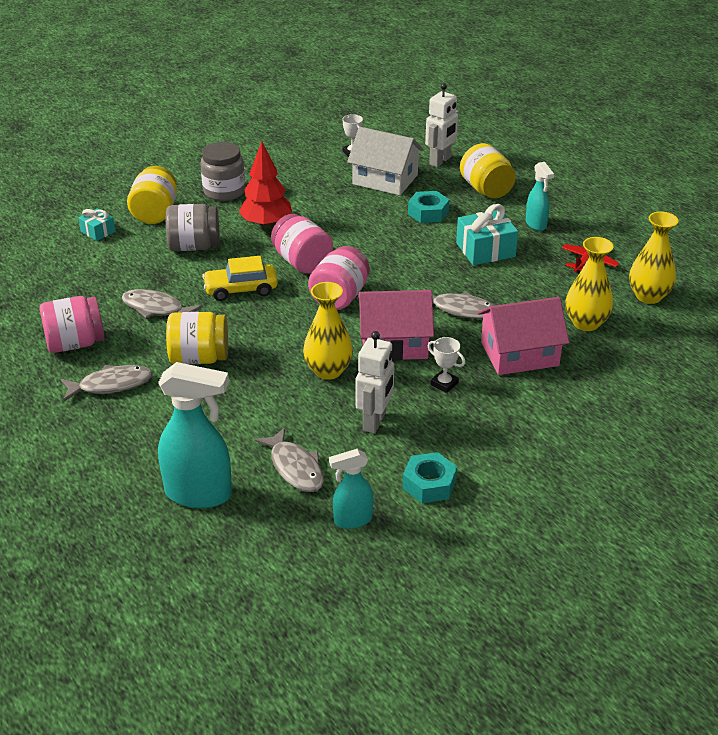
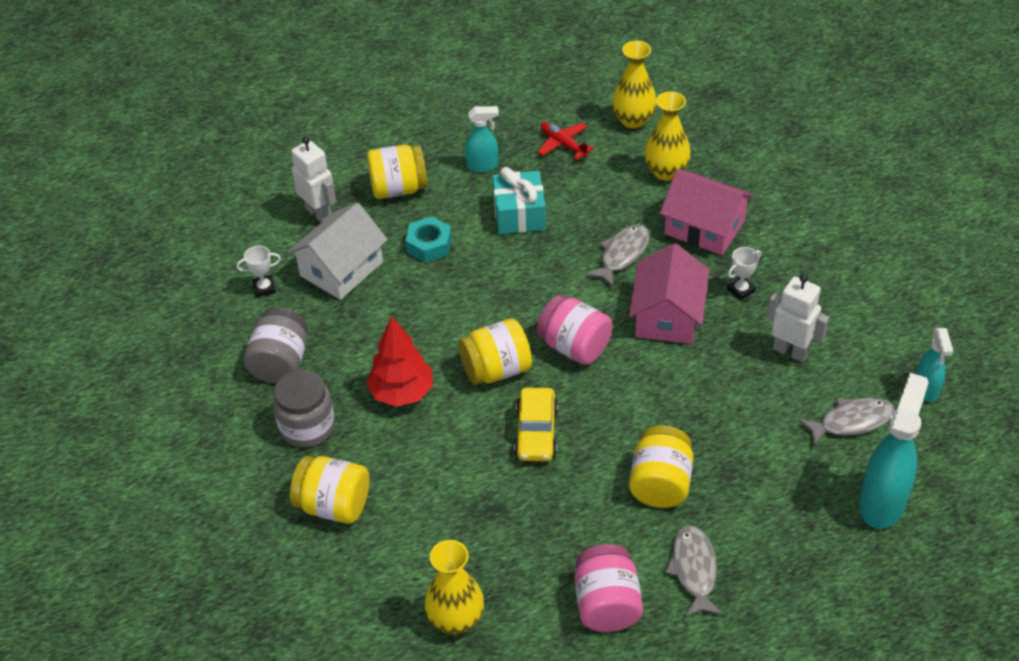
camera: 75 degrees left, 10 degrees up
turquoise gift [78,208,115,241] -> none
grey fish [122,289,203,319] -> none
grey jar [166,204,220,251] -> grey jar moved to [244,307,308,383]
pink jar [271,214,333,274] -> yellow jar [458,319,532,385]
yellow vase [303,282,353,380] -> yellow vase moved to [424,540,484,634]
turquoise nut [403,452,457,503] -> none
pink house [478,297,569,375] -> pink house turned 60 degrees counterclockwise [660,169,754,255]

